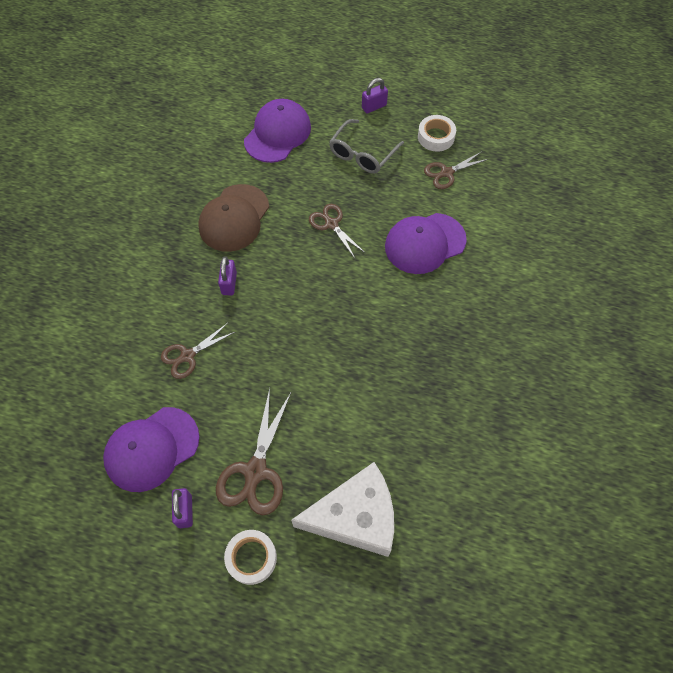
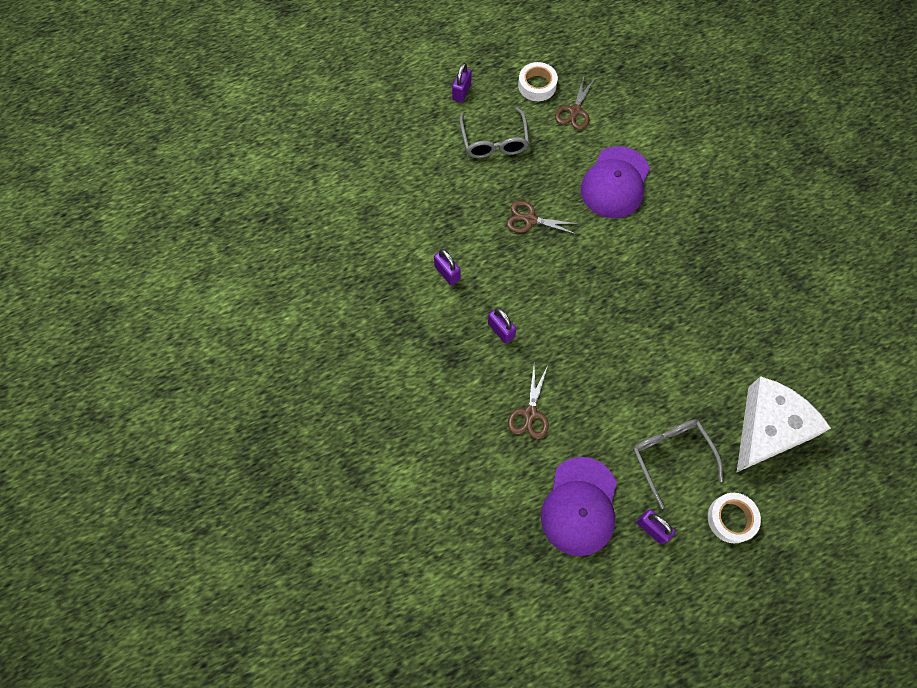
camera: 40 degrees left, 5 degrees up
brown cap [198,184,269,252] -> purple padlock [434,249,460,285]
brown scissors [216,388,291,515] -> grey glasses [633,419,723,509]
purple cap [244,99,311,163] -> none

